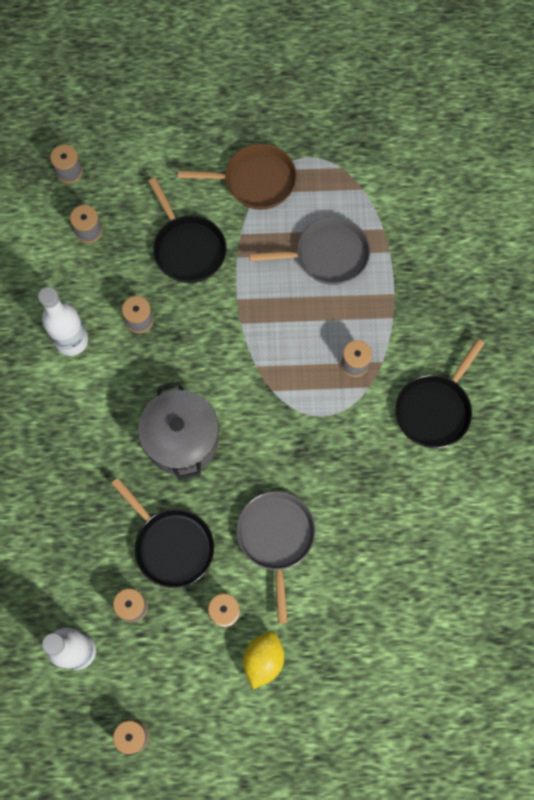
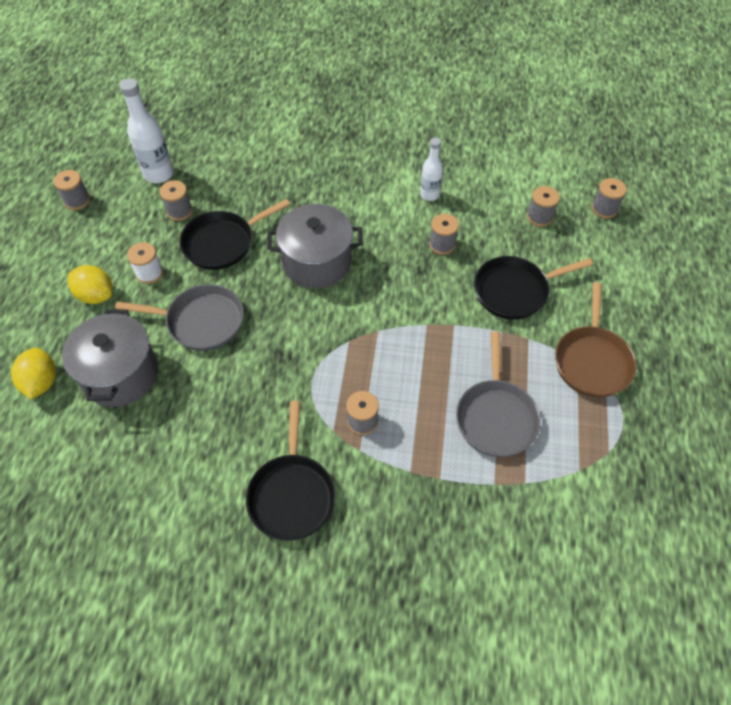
camera: 100 degrees right, 15 degrees down
white bottle [38,287,88,356] -> white bottle [420,137,443,201], size x0.63
black pan [395,339,485,448] -> black pan turned 135 degrees counterclockwise [246,401,335,541]
none -> yellow lemon [11,347,56,399]
none -> grey pot [62,310,158,407]

